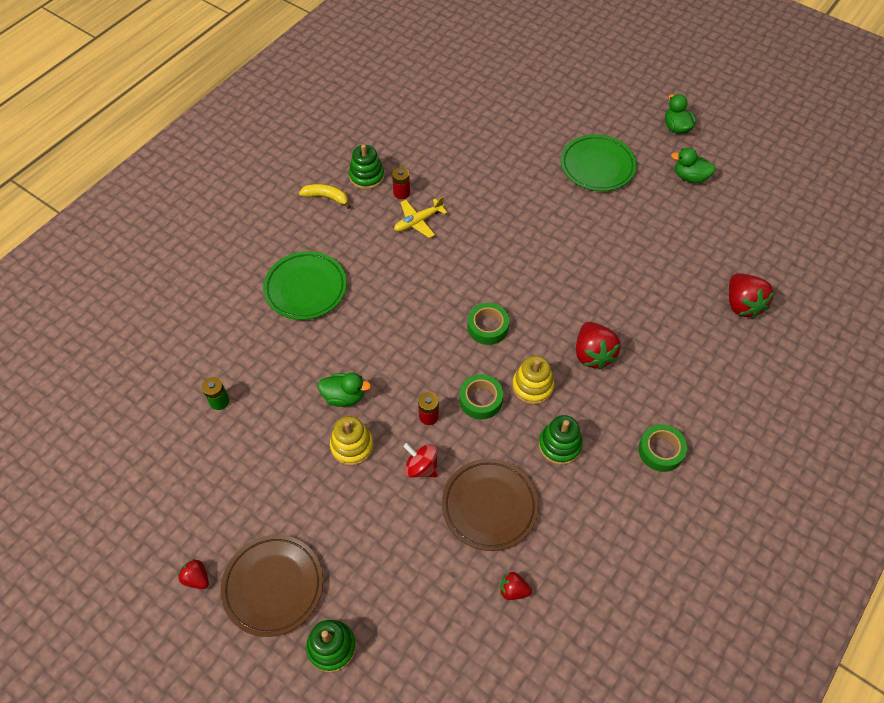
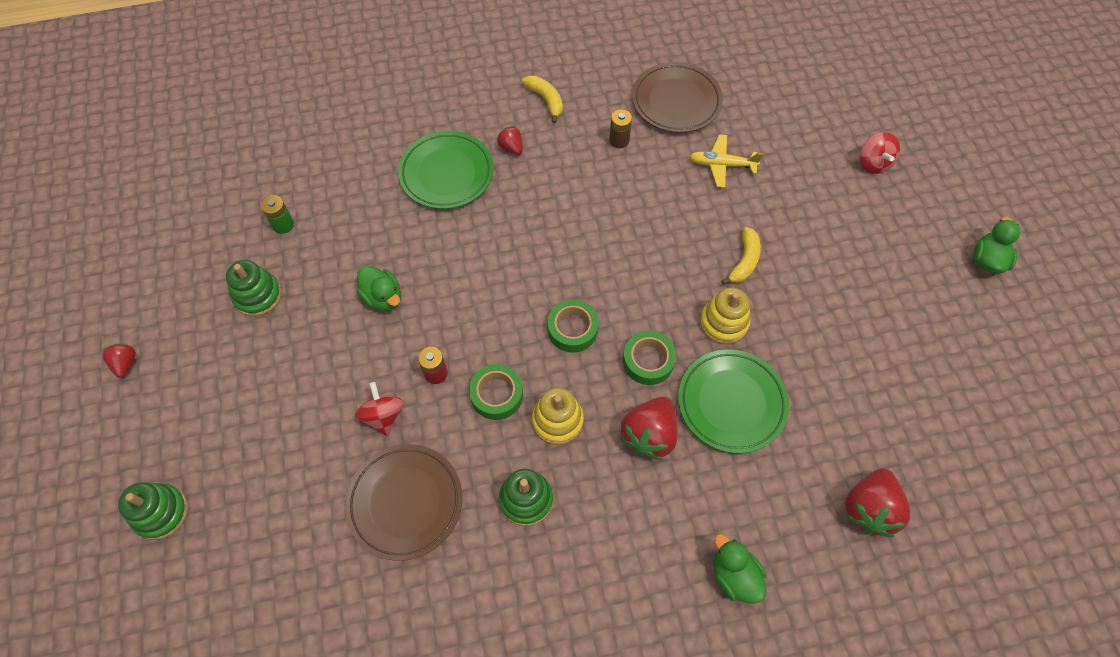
camera: 40 degrees right, 5 degrees up
brown plate [221,535,323,637] -> brown plate moved to [632,62,723,133]
yellow stacking toy [330,416,374,466] -> yellow stacking toy moved to [700,288,750,344]
green stacking toy [349,144,384,190] -> green stacking toy moved to [226,260,282,317]
red battery [392,167,410,199] -> brown battery [609,110,632,148]
yellow plane [394,197,448,238] -> yellow plane moved to [689,134,763,188]
red strawberry [500,572,532,600] -> red strawberry moved to [497,126,523,155]
green plate [561,134,637,191] -> green plate moved to [678,349,789,454]
green tape [639,424,687,472] -> green tape moved to [623,331,676,385]
green duck [671,148,716,183] -> green duck moved to [714,534,766,603]
none -> yellow banana [721,227,761,285]
none -> red spinning top [860,132,900,174]

